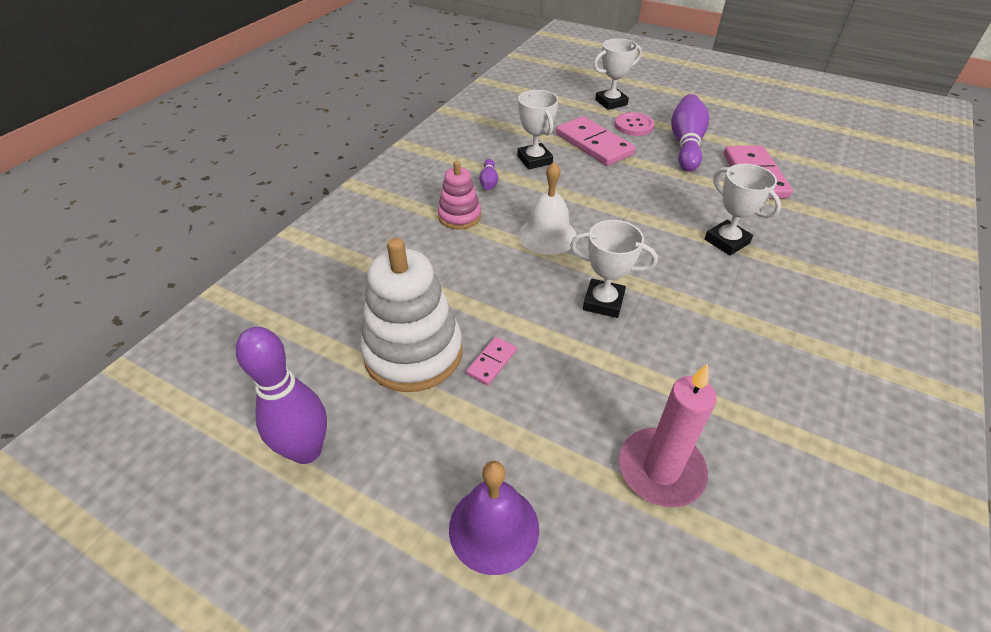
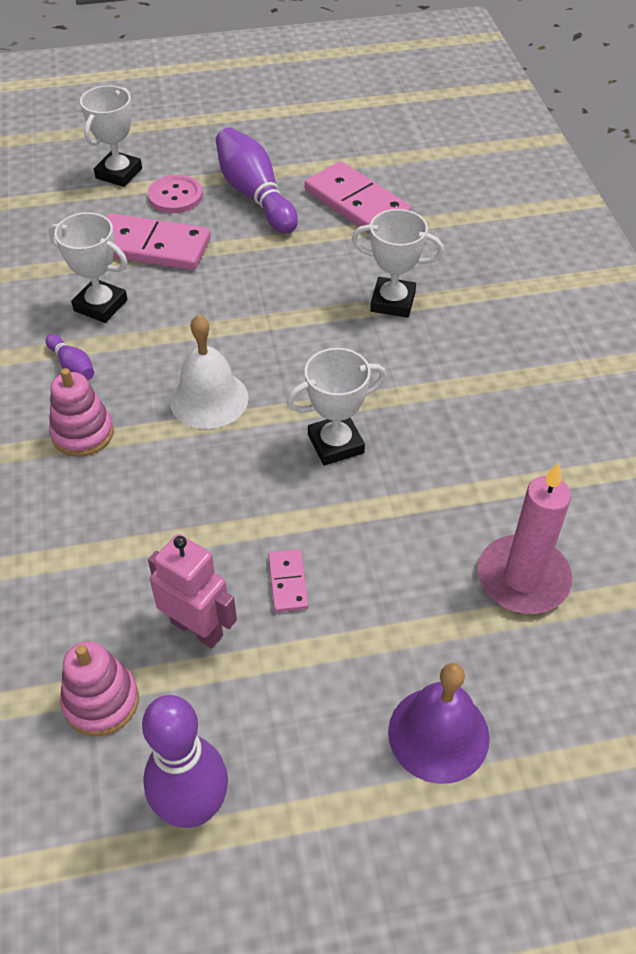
camera: 40 degrees left, 5 degrees up
white stacking toy [360,238,462,392] -> pink robot [148,534,237,648]
none -> pink stacking toy [60,641,139,736]

